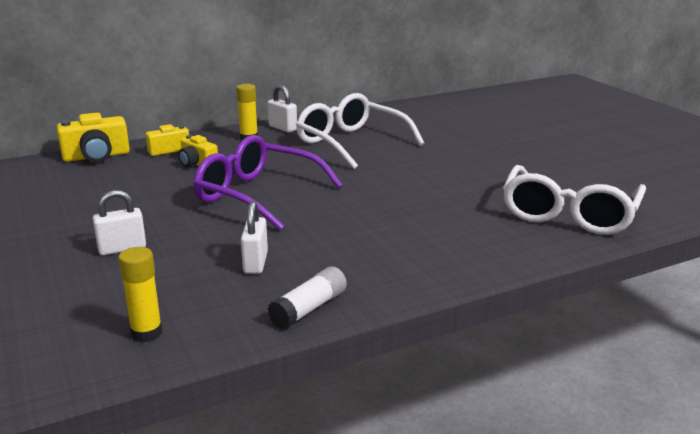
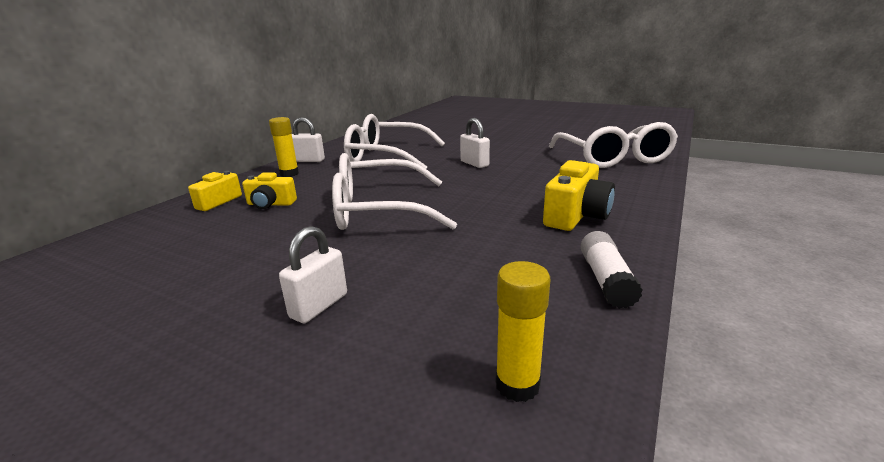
camera: 35 degrees left, 0 degrees up
yellow camera [57,113,130,162] -> yellow camera moved to [543,160,615,231]
purple glasses [193,135,342,230] -> white glasses [332,153,457,230]
white padlock [241,201,268,274] -> white padlock moved to [460,118,490,168]

